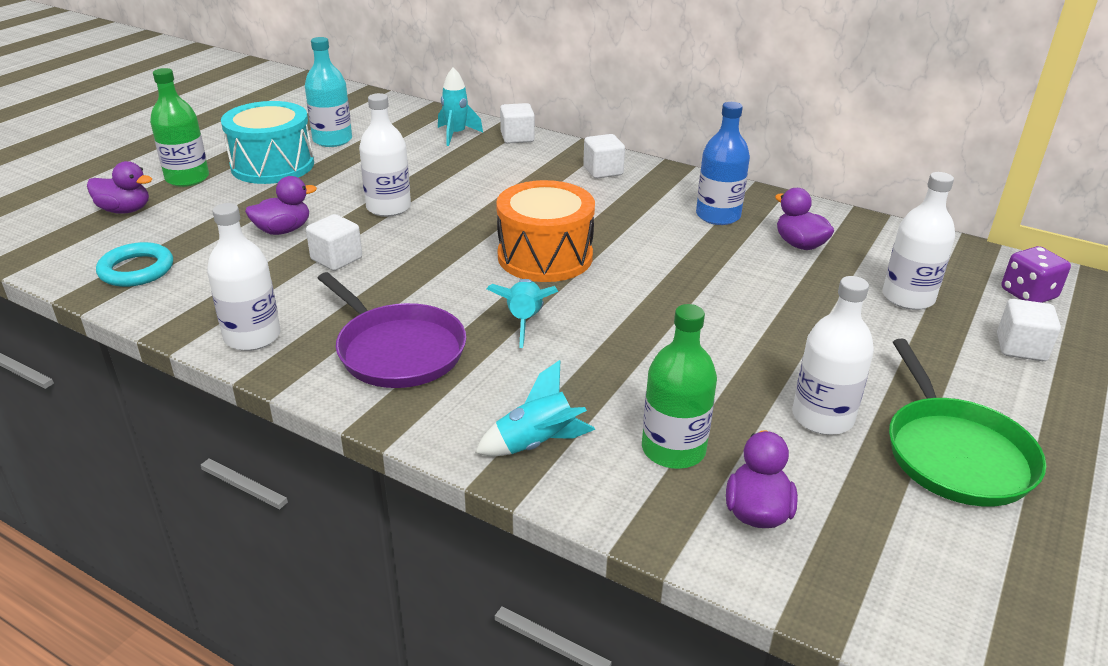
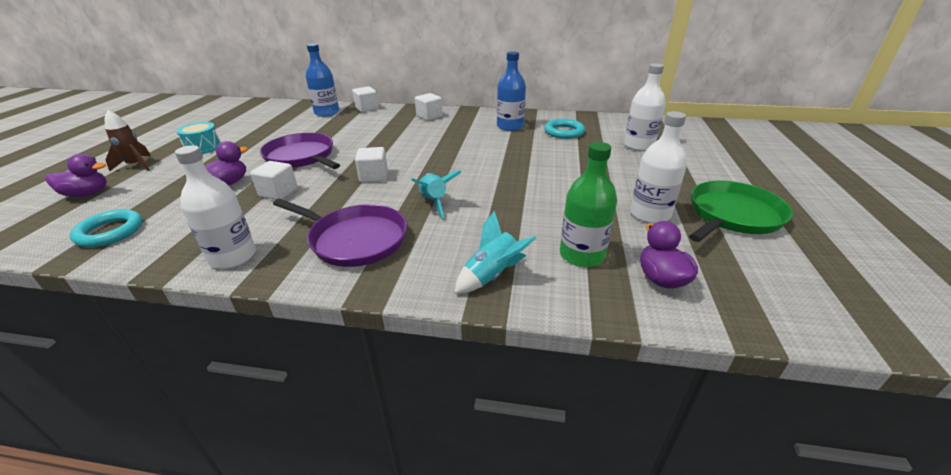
camera: 20 degrees left, 0 degrees up
green bottle [150,68,209,187] -> brown rocket [105,110,152,171]
turquoise drum [221,101,314,184] -> turquoise drum [176,122,221,154], size x0.57
turquoise bottle [305,37,352,147] -> none
white bottle [359,93,411,217] -> purple pan [260,133,340,169]
turquoise rocket [438,67,483,146] -> blue bottle [306,44,339,117]
orange drum [496,180,595,282] -> none
purple duck [775,188,834,250] -> turquoise ring [544,119,585,139]
green pan [889,339,1046,507] -> green pan turned 105 degrees counterclockwise [689,181,793,242]
white cube [997,299,1061,361] -> white cube moved to [355,147,388,183]
purple dice [1001,246,1071,303] -> none

